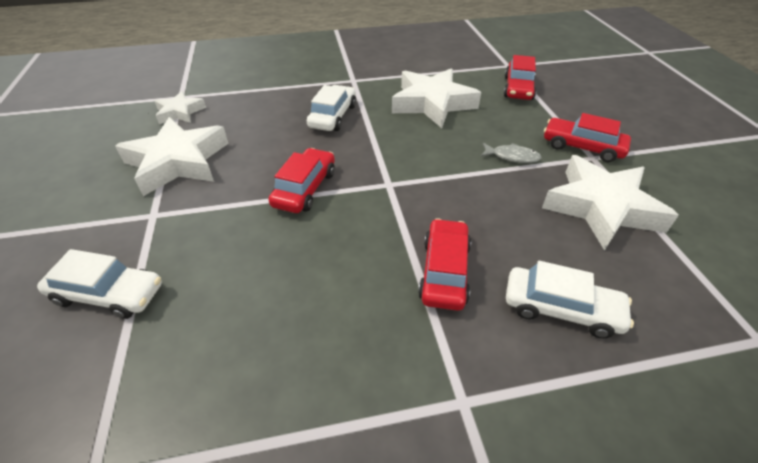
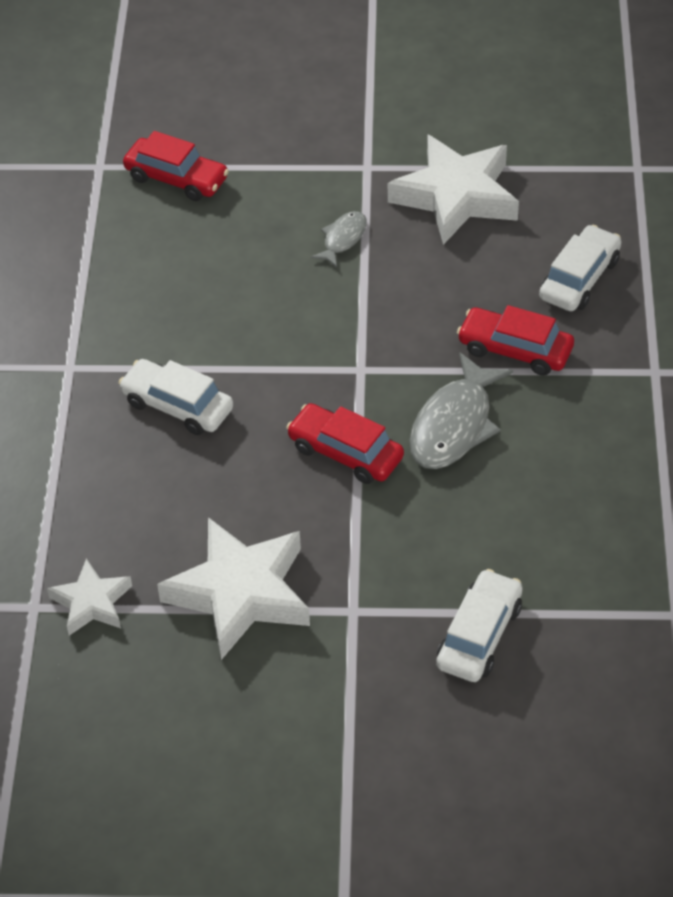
camera: 75 degrees left, 5 degrees up
white star [392,68,481,128] -> none
red car [544,113,631,162] -> none
none -> grey fish [409,352,513,469]

